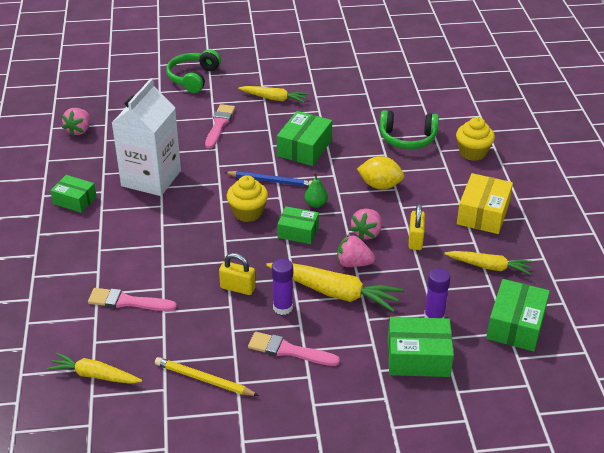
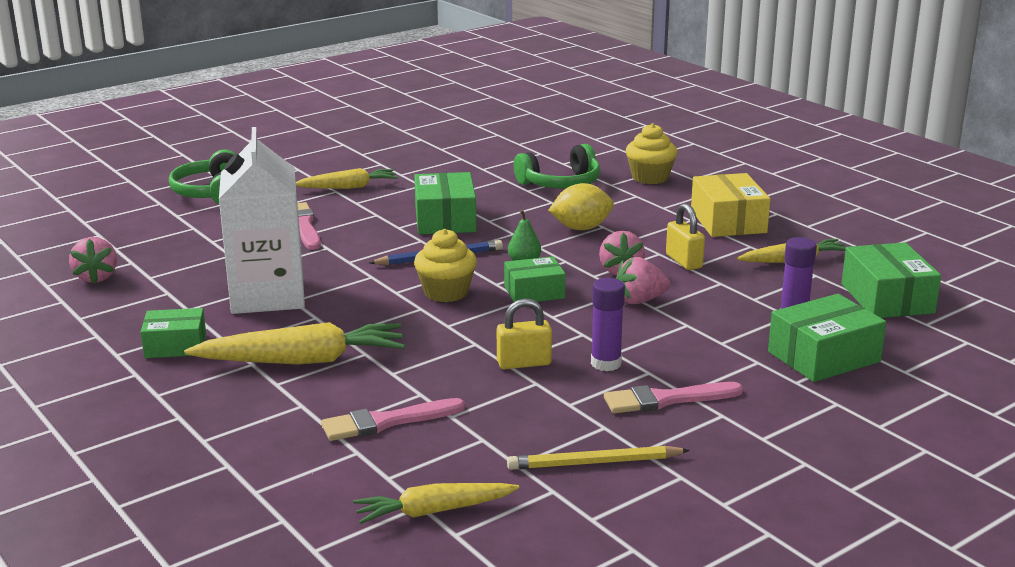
camera: 30 degrees left, 15 degrees down
yellow carrot [266,263,403,312] -> yellow carrot moved to [184,322,405,365]

